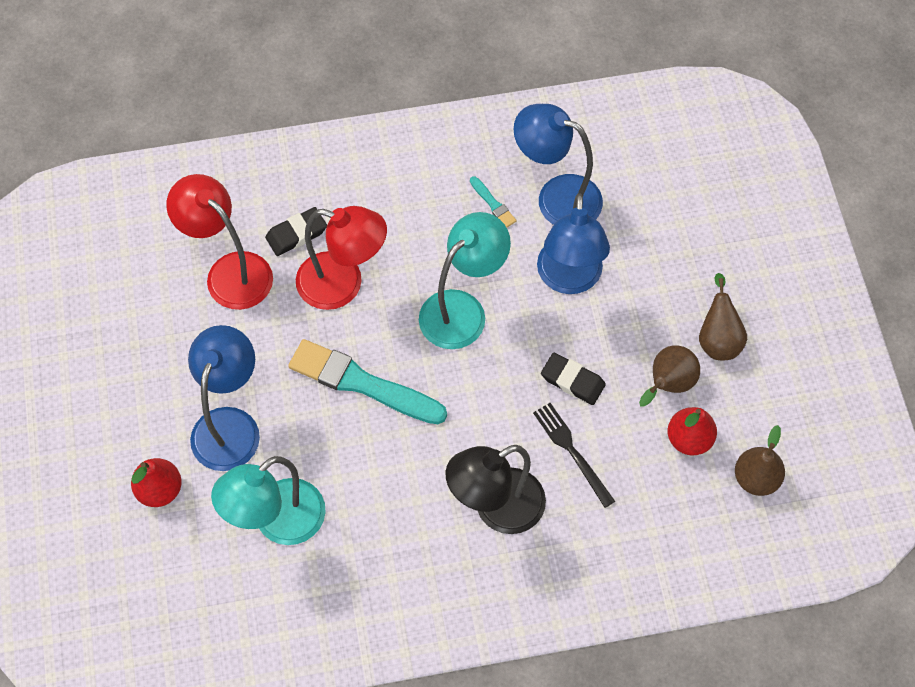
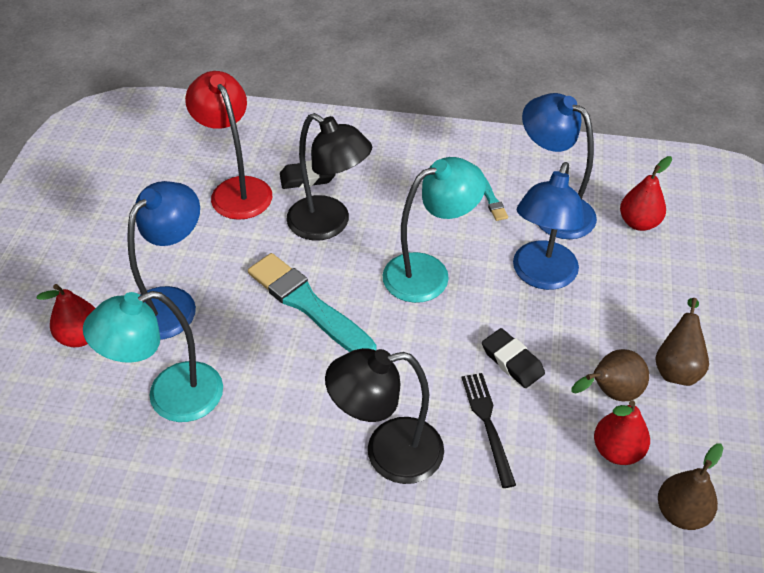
camera: 20 degrees right, 15 degrees down
red lamp [296,206,387,310] -> black lamp [287,113,372,241]
none -> red pear [620,156,672,231]

